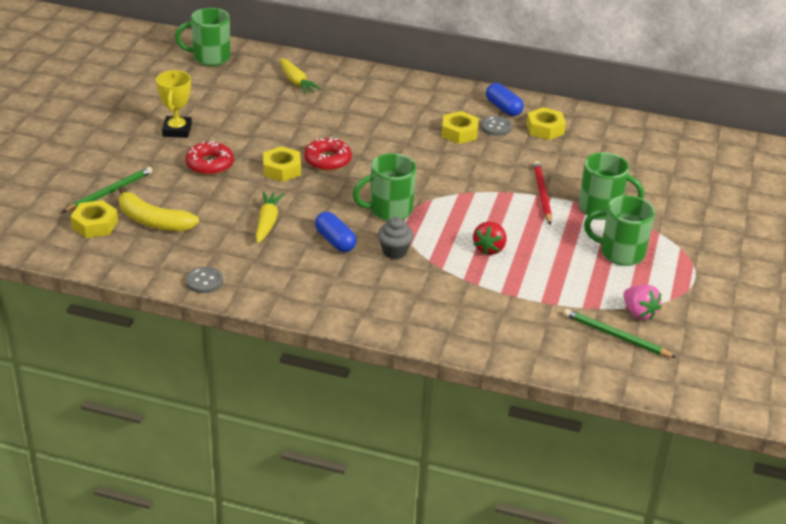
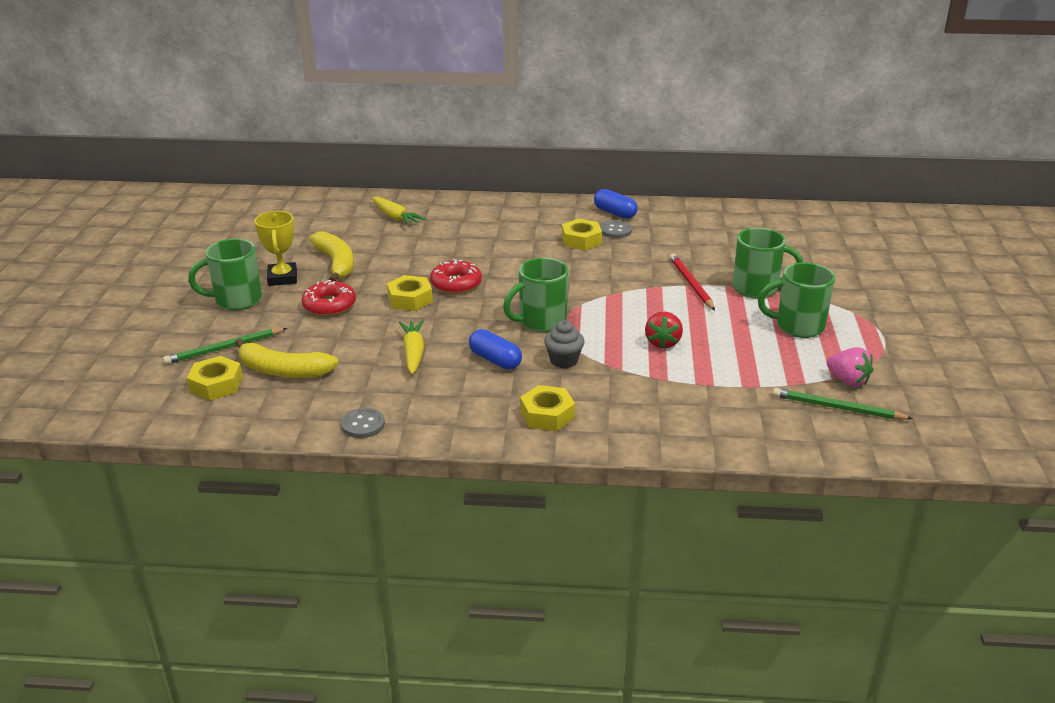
camera: 10 degrees left, 5 degrees down
green pencil [62,167,153,213] -> green pencil turned 150 degrees counterclockwise [163,328,287,365]
green mug [175,8,231,66] -> green mug moved to [188,239,262,311]
yellow nut [526,107,566,140] -> yellow nut moved to [520,385,575,431]
none -> yellow banana [309,231,354,281]

